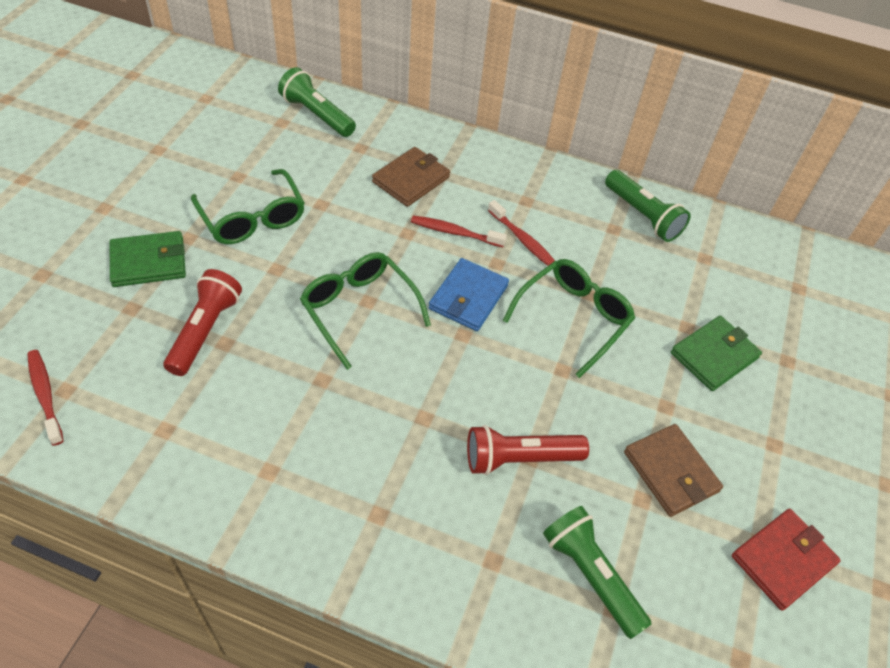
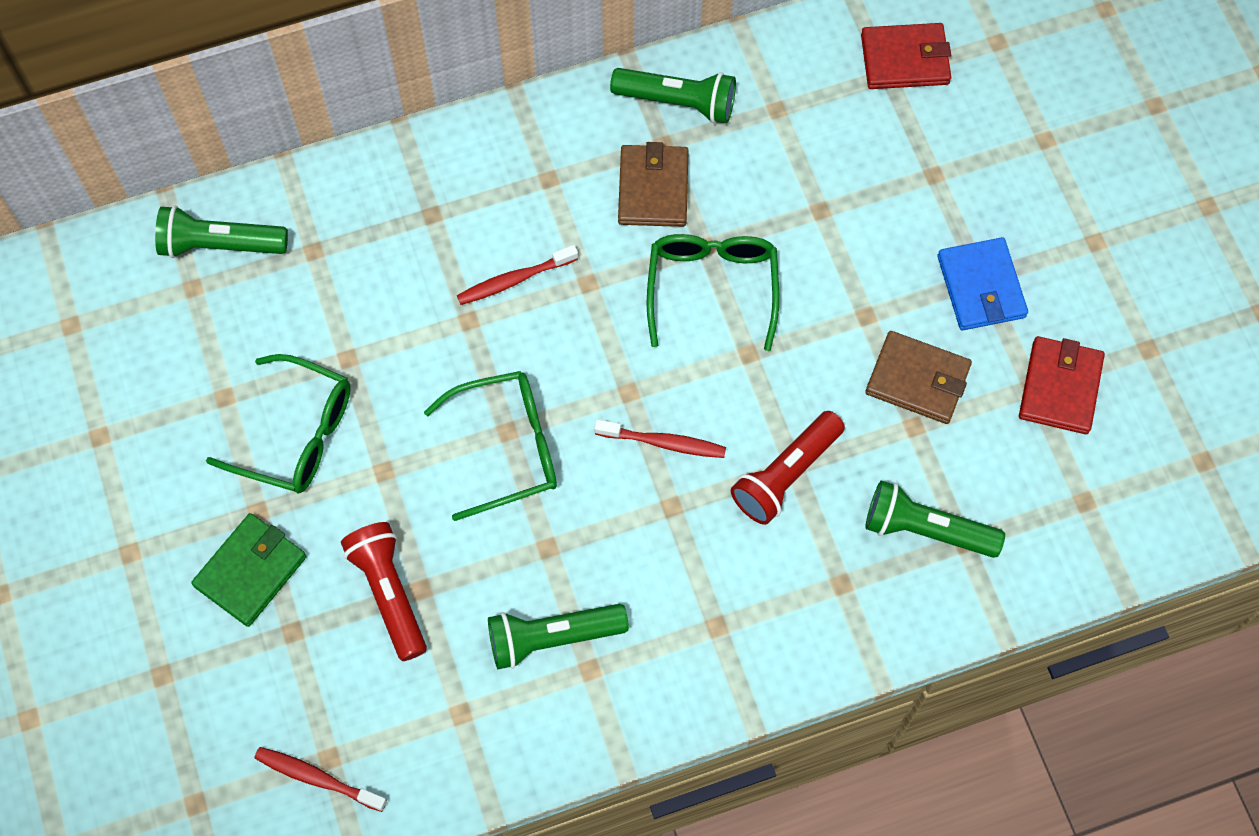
camera: 35 degrees left, 15 degrees up
green glasses [300,252,431,370] -> green glasses turned 150 degrees clockwise [424,371,557,521]
brown wallet [372,147,450,207] -> brown wallet moved to [618,142,689,227]
blue wallet [429,258,509,331] -> blue wallet moved to [937,237,1028,330]
red toothbrush [488,200,555,266] -> red toothbrush moved to [594,419,726,458]
green wallet [671,316,762,391] -> none
none -> green flashlight [488,604,629,669]
none -> red wallet [861,23,951,89]

